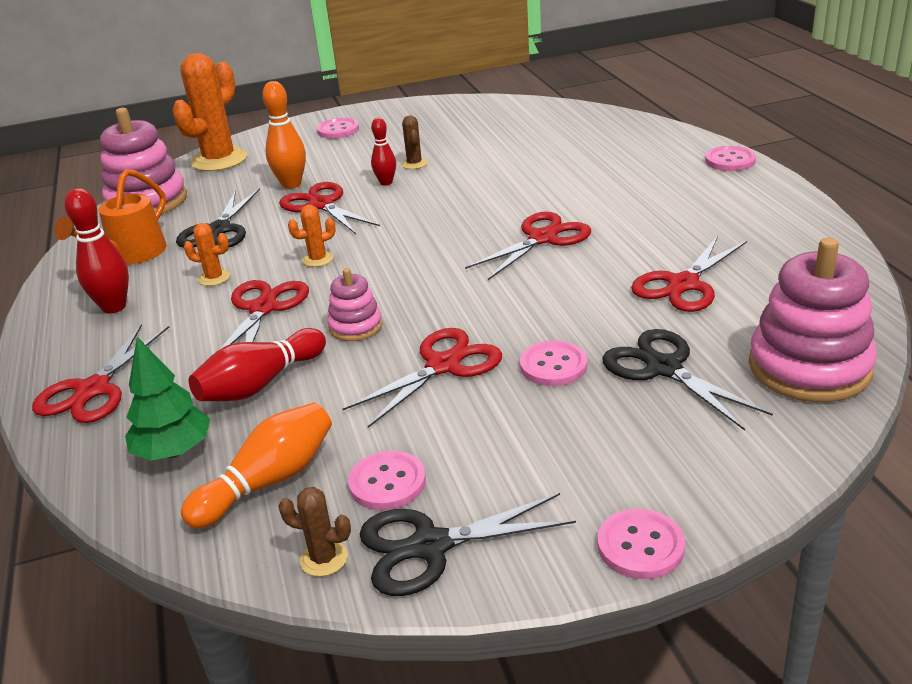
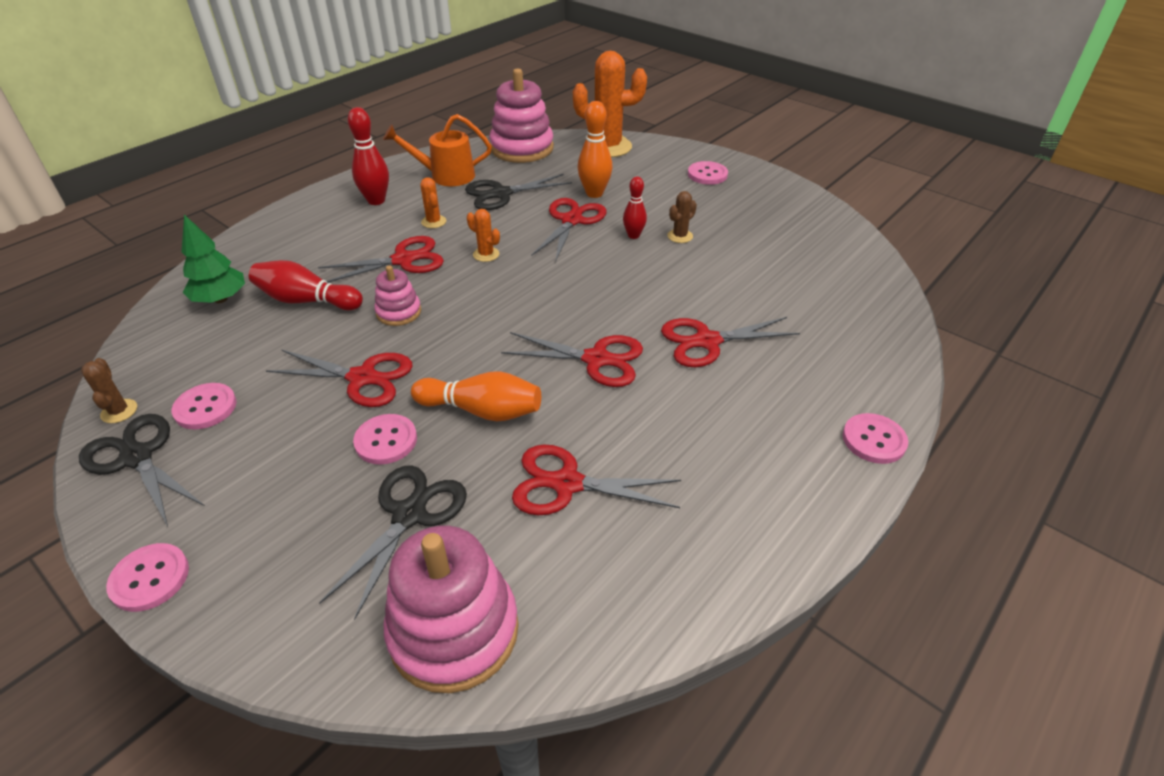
camera: 55 degrees right, 10 degrees up
red scissors [32,324,169,423] -> red scissors moved to [661,317,800,367]
orange bowling pin [181,403,332,529] -> orange bowling pin moved to [411,371,541,421]

